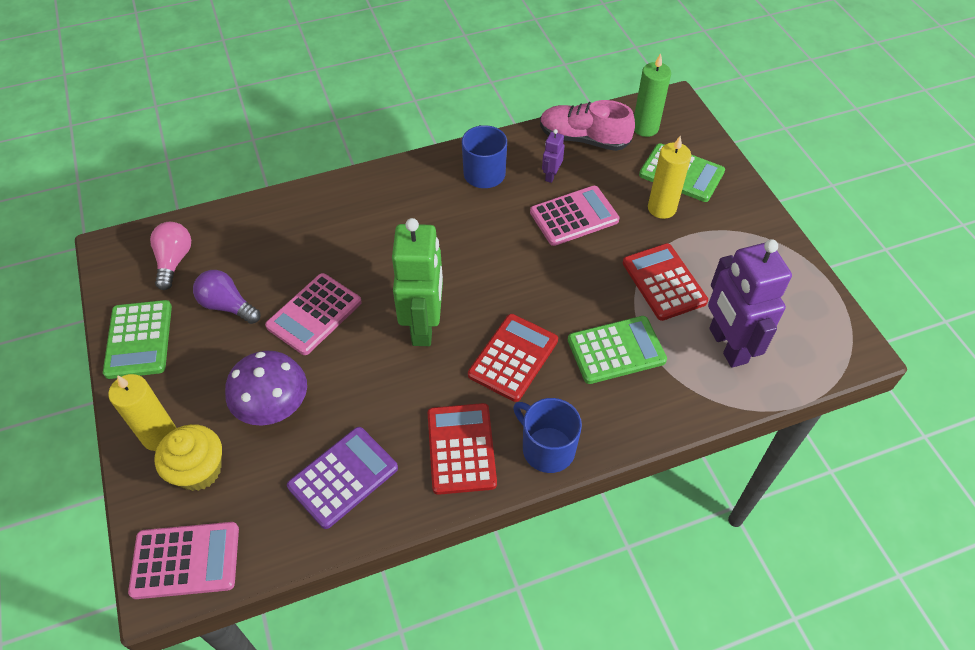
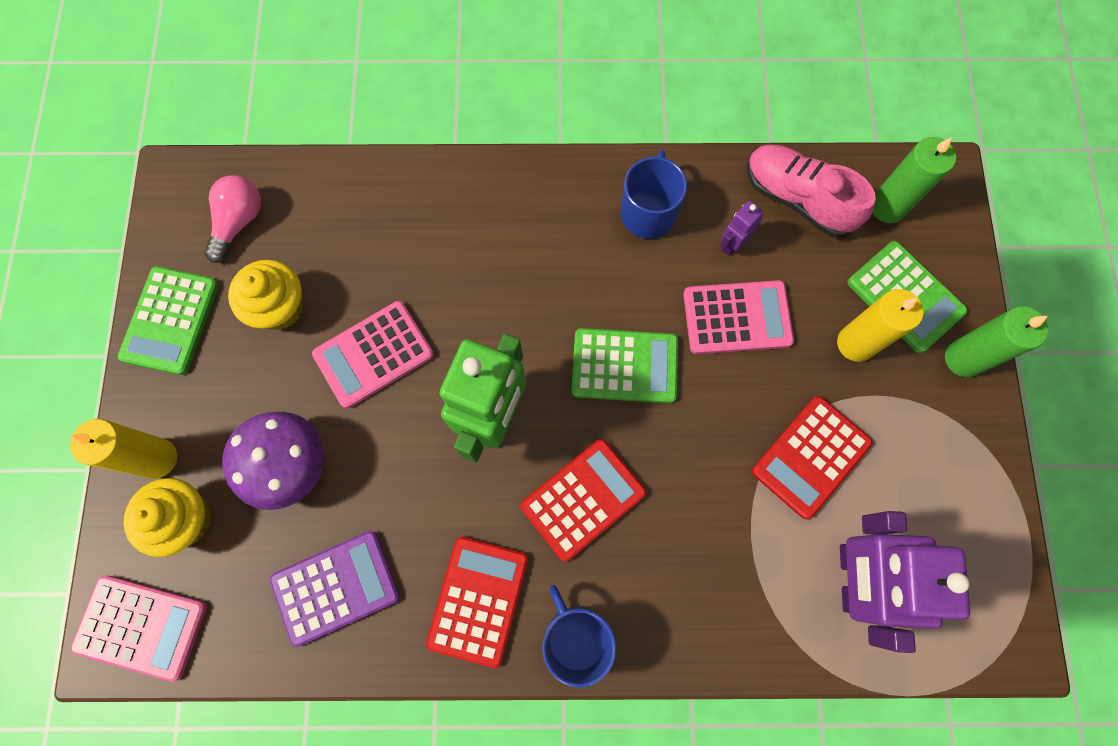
camera: 20 degrees right, 20 degrees up
purple light bulb [193,270,260,324] -> yellow cupcake [228,260,304,330]
green calculator [568,316,667,384] -> green calculator moved to [571,328,678,403]
red calculator [623,243,708,321] -> red calculator turned 135 degrees counterclockwise [752,396,873,519]
none -> green candle [945,306,1048,377]

